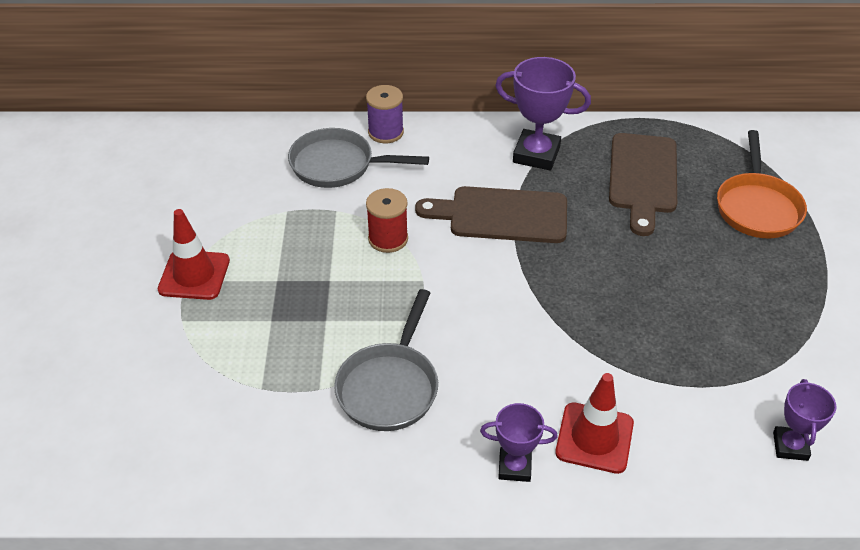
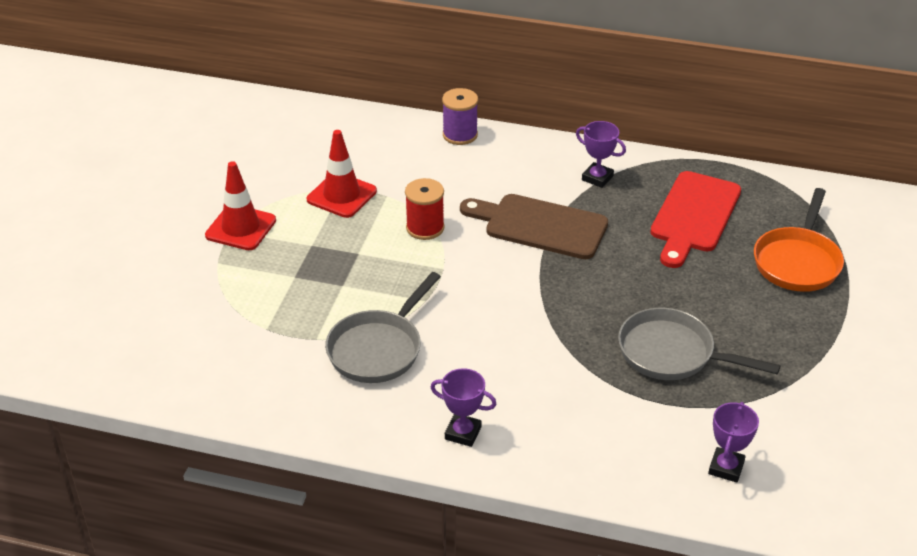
camera: 15 degrees right, 5 degrees down
grey pan [288,128,429,188] -> grey pan moved to [618,308,780,380]
purple trophy [495,57,591,170] -> purple trophy [576,121,626,188], size x0.60
red traffic cone [555,373,634,474] -> red traffic cone moved to [307,130,377,218]
brown cutting board [609,133,677,236] -> red cutting board [650,171,741,268]

